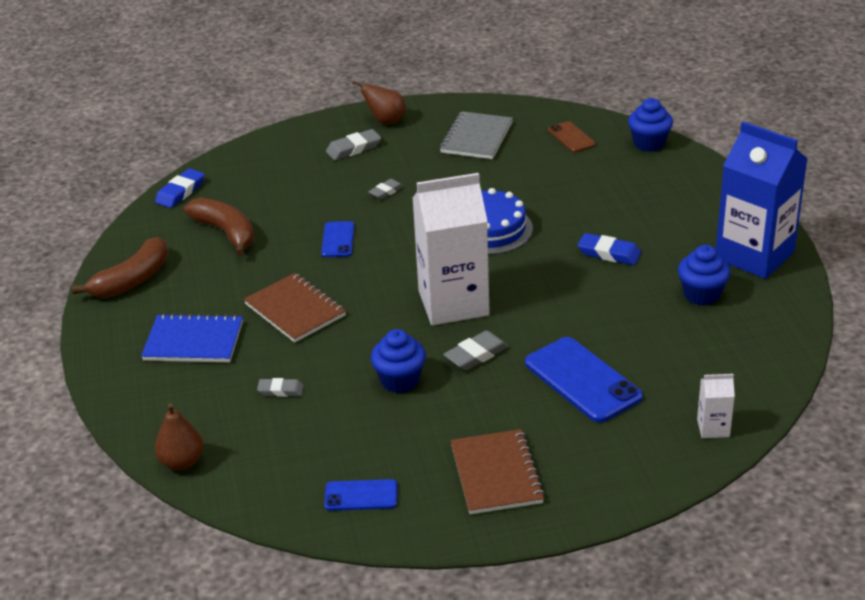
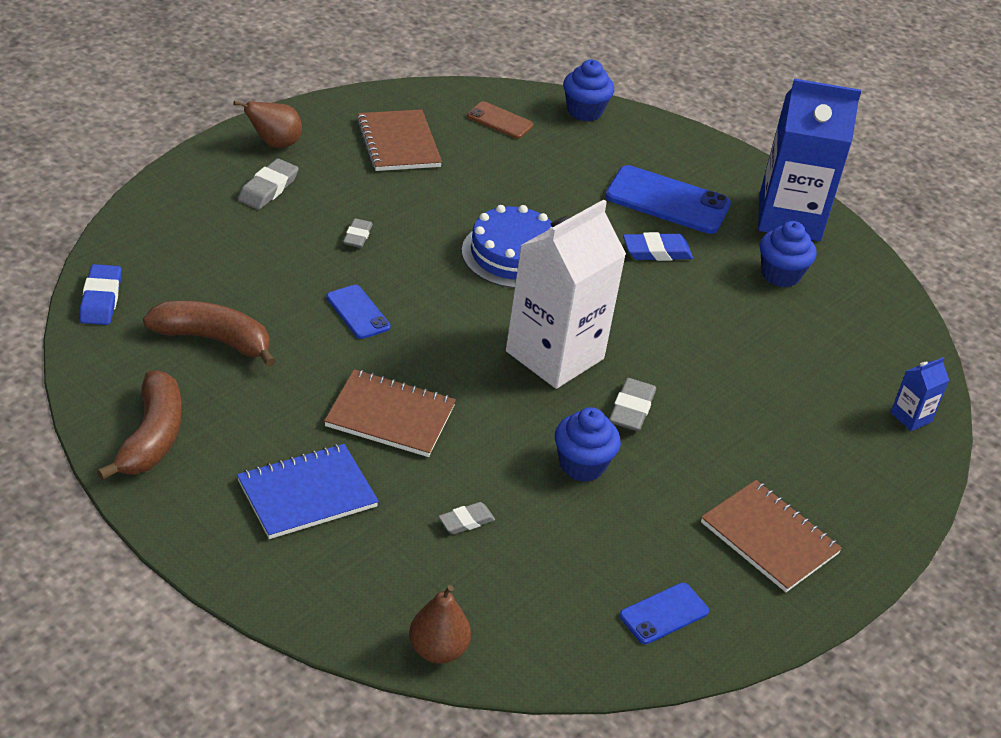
camera: 40 degrees left, 5 degrees up
grey notebook [440,111,513,159] -> brown notebook [357,110,442,171]
blue phone [525,337,643,423] -> blue phone moved to [605,165,731,234]
white carton [697,374,735,438] -> blue carton [891,357,949,431]

